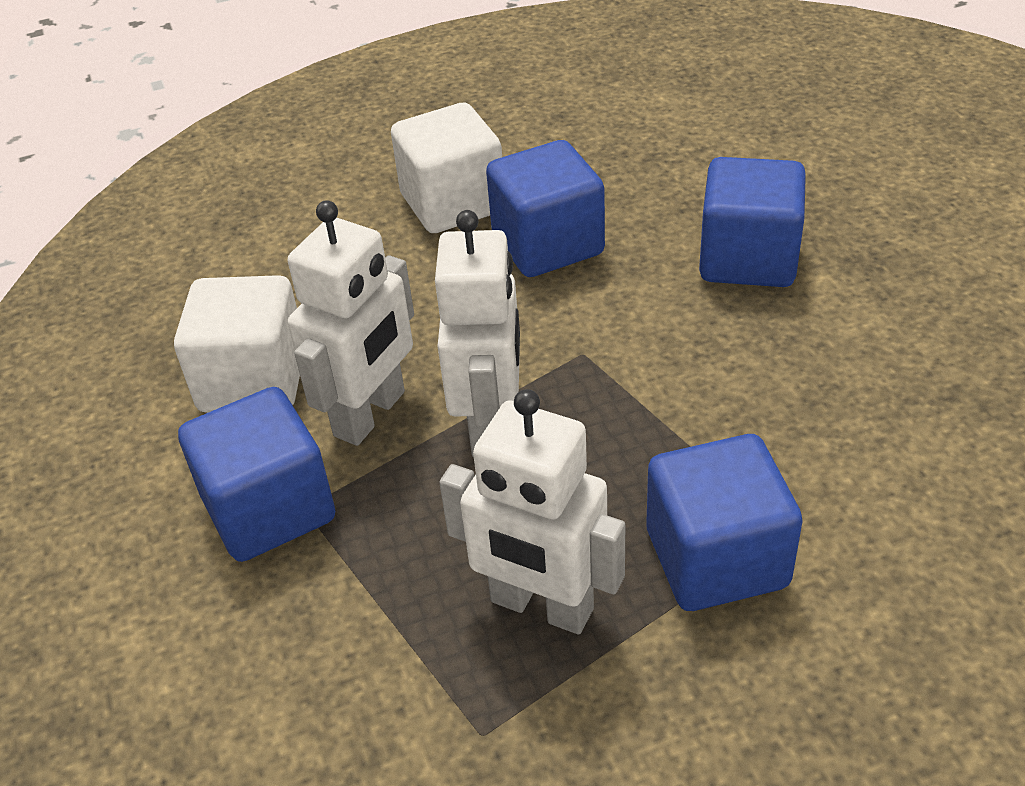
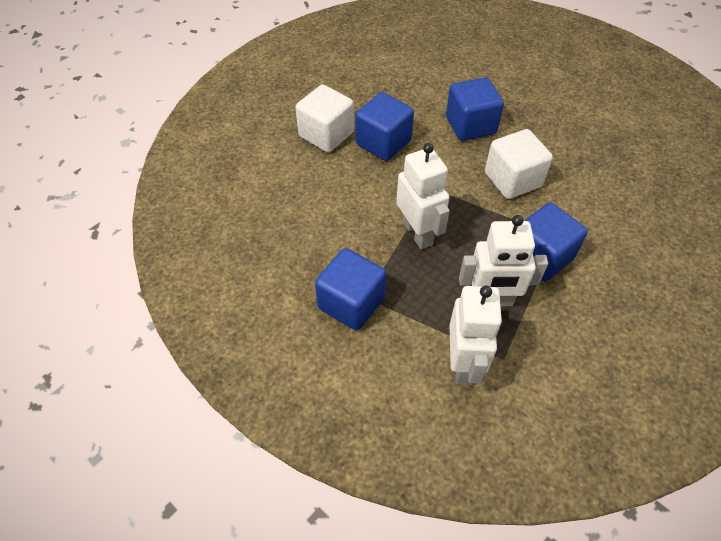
camera: 30 degrees left, 10 degrees up
white cube [174,275,300,413] -> white cube moved to [485,129,553,199]
white robot [288,200,414,446] -> white robot moved to [450,286,502,385]

